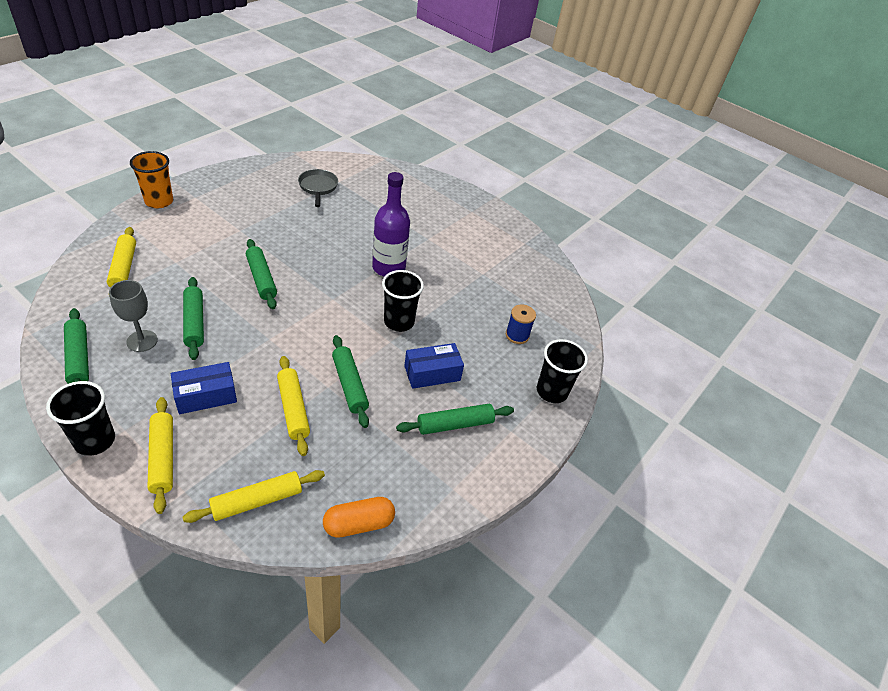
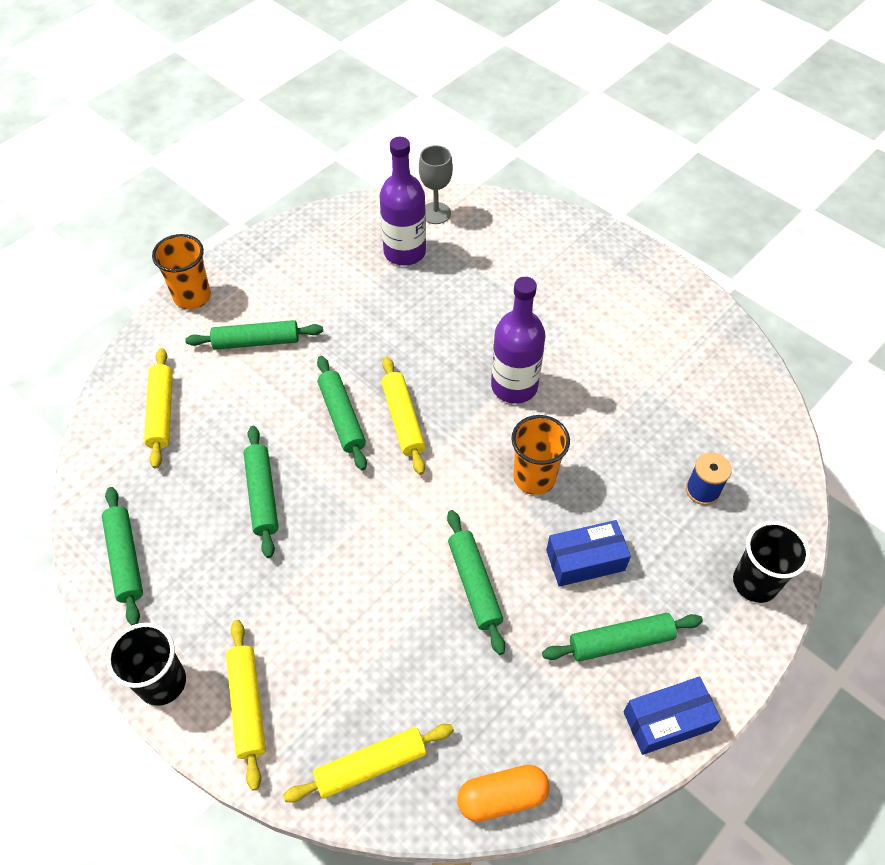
camera: 10 degrees right, 10 degrees up
grey goblet [109,280,158,352] -> grey goblet moved to [419,145,453,224]
blue box [171,362,237,414] -> blue box moved to [623,676,721,755]
yellow rolling pin [277,356,310,456] -> yellow rolling pin moved to [382,357,425,475]
grey pan [298,169,338,207] -> purple bottle [379,137,426,266]
black cup [382,270,424,332] -> orange cup [512,415,570,495]
none -> green rolling pin [185,320,323,350]

